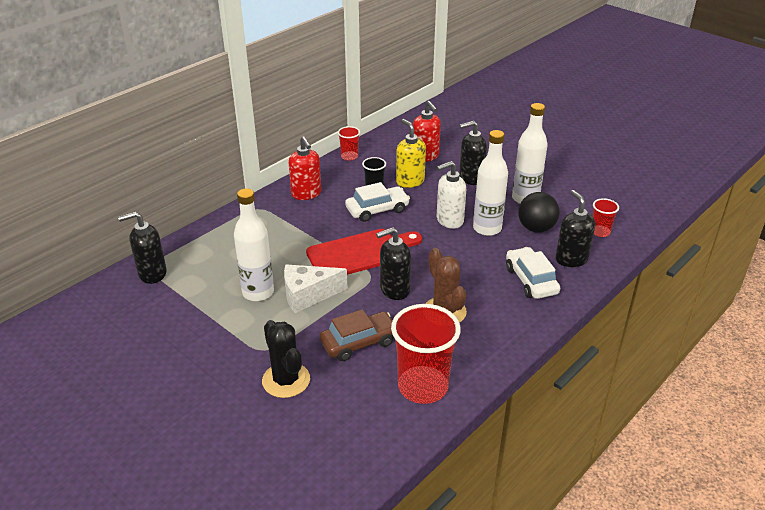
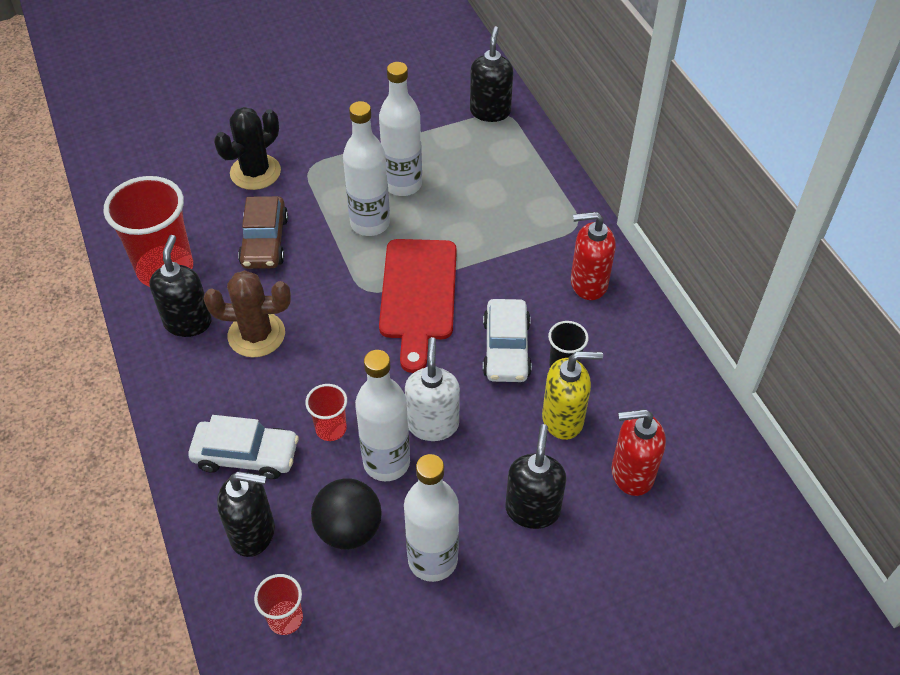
camera: 115 degrees right, 15 degrees up
black cactus [262,320,310,398] -> black cactus turned 45 degrees counterclockwise [214,107,281,190]
white cheese [284,265,348,313] -> white bottle [343,101,390,236]
red cup [338,126,360,161] -> red cup moved to [305,384,347,441]
black soap dispenser [376,227,411,300] -> black soap dispenser moved to [149,235,212,337]

